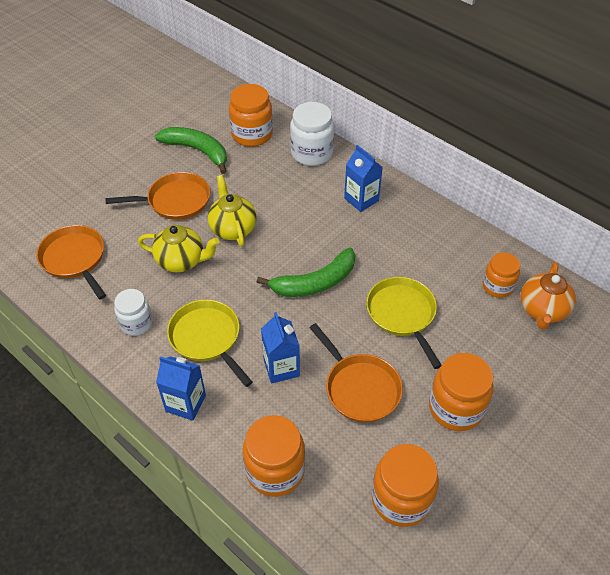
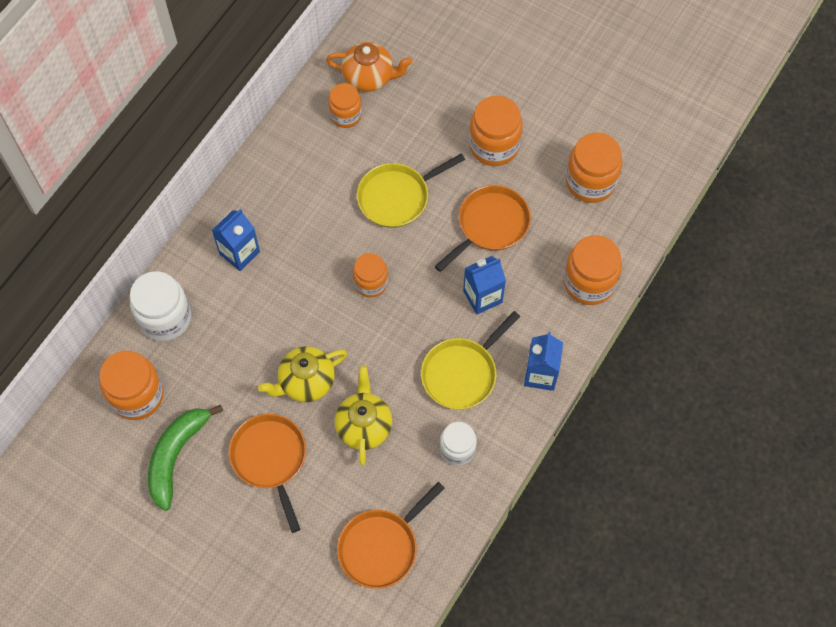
camera: 100 degrees left, 15 degrees up
green banana [257,248,355,297] -> orange jar [353,253,388,298]

